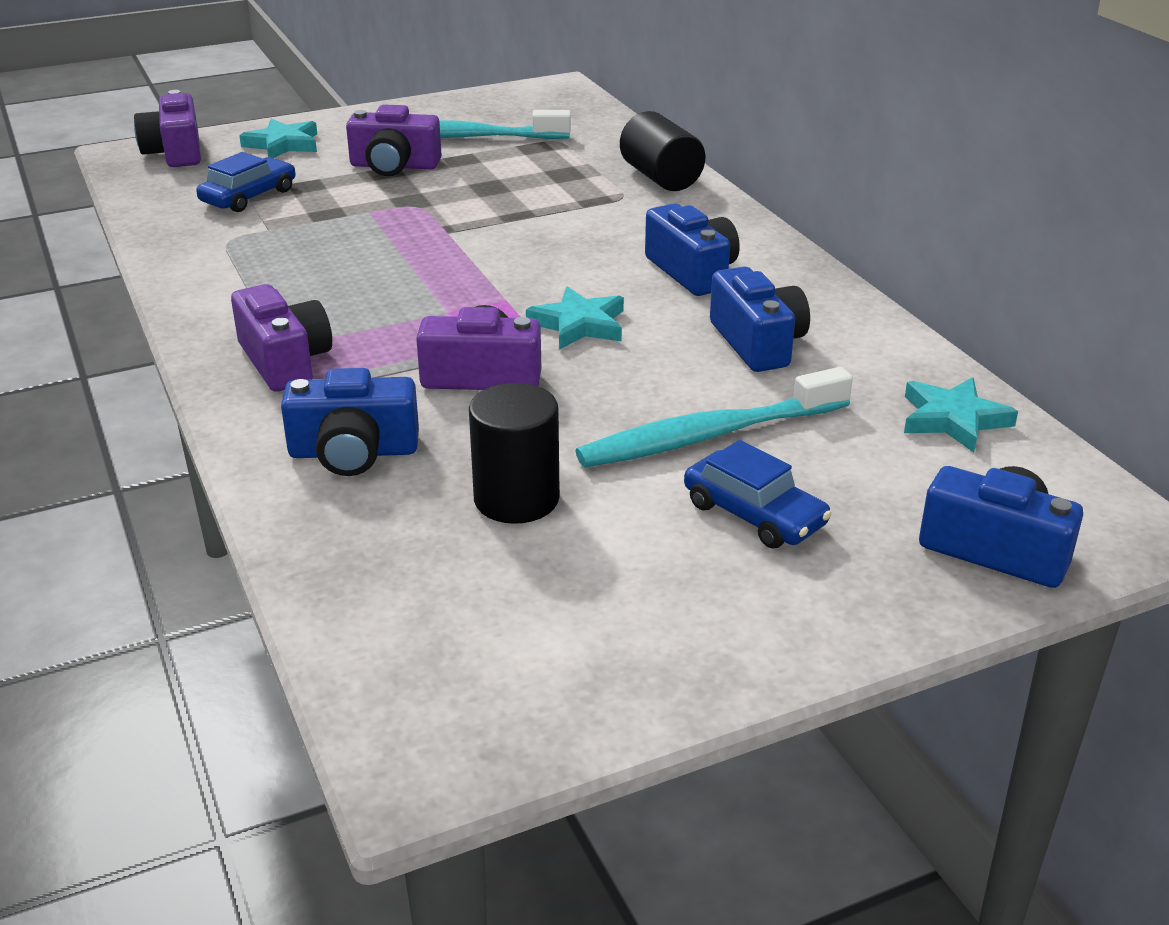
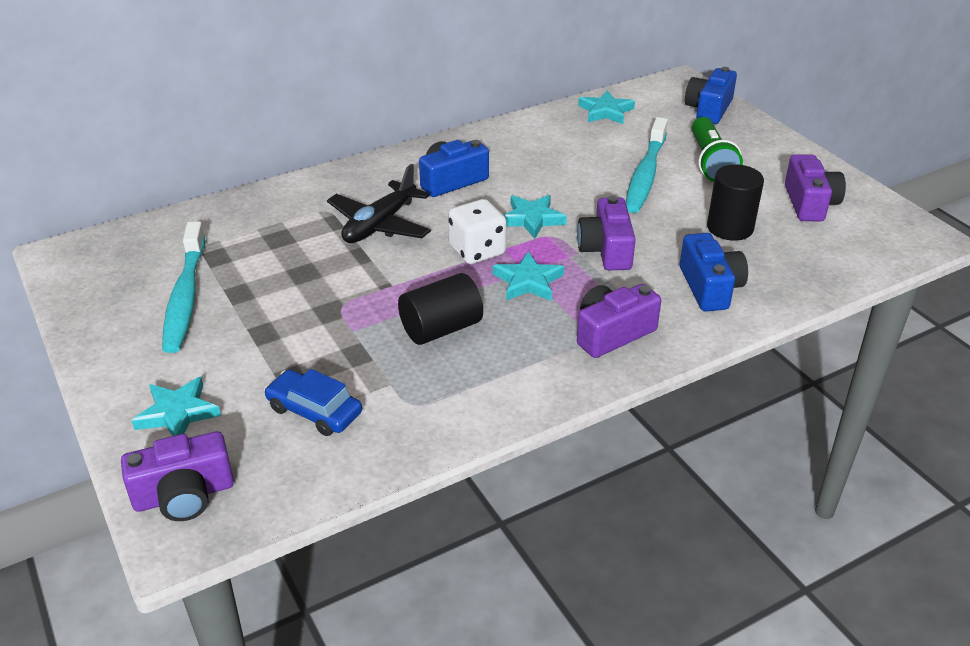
camera: 95 degrees left, 5 degrees up
purple camera [346,105,442,176] -> purple camera moved to [785,154,846,221]
turquoise toothbrush [575,367,853,467] -> turquoise toothbrush turned 45 degrees clockwise [626,117,668,213]
black cylinder [620,111,705,191] -> black cylinder moved to [398,273,483,345]
blue car [684,440,832,549] -> green flashlight [692,117,743,182]
blue camera [710,267,810,372] -> none
none -> black plane [327,164,431,243]
none -> white dice [448,199,506,264]
none -> turquoise star [493,251,564,301]

